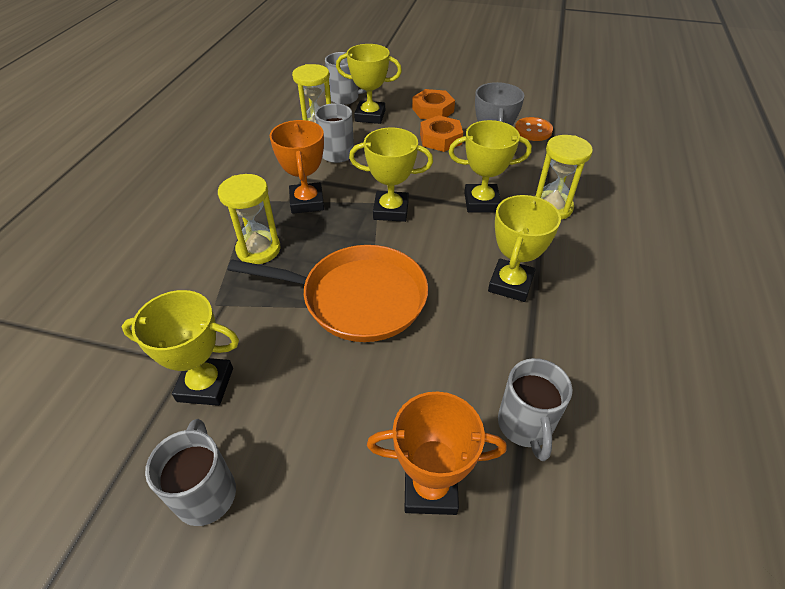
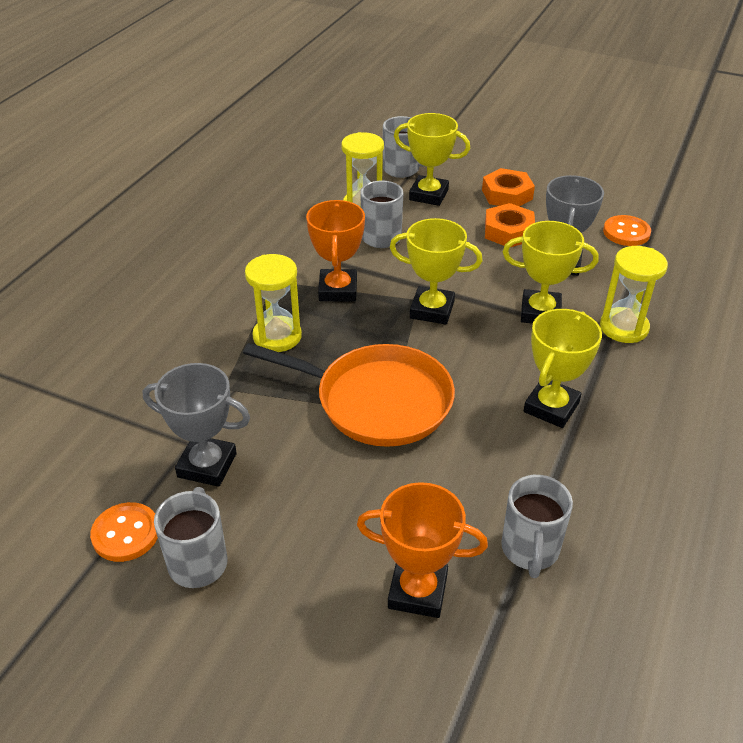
camera: 10 degrees right, 5 degrees down
yellow trophy [121,290,239,406] -> grey trophy [143,363,250,487]
none -> orange button [90,502,158,562]

